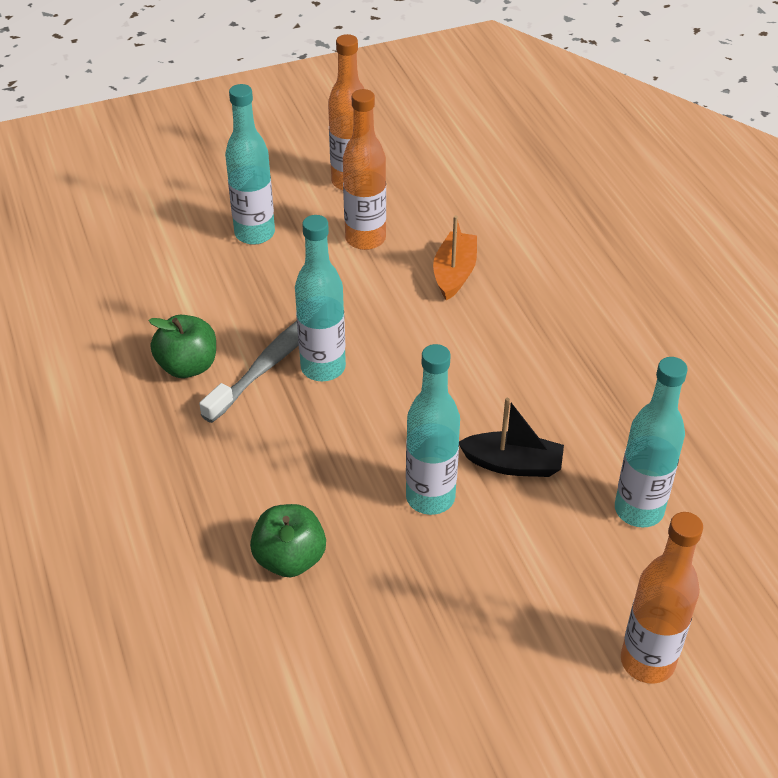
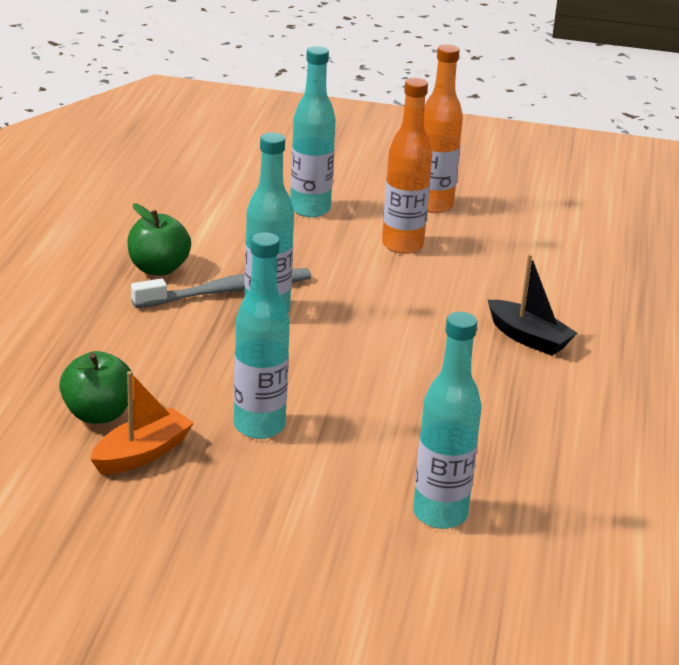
camera: 30 degrees right, 15 degrees down
orange boat [433,215,477,300] -> orange boat moved to [90,371,194,474]
black boat [459,398,564,477] -> black boat moved to [488,254,577,356]
orange bottle [621,512,703,684] -> none

